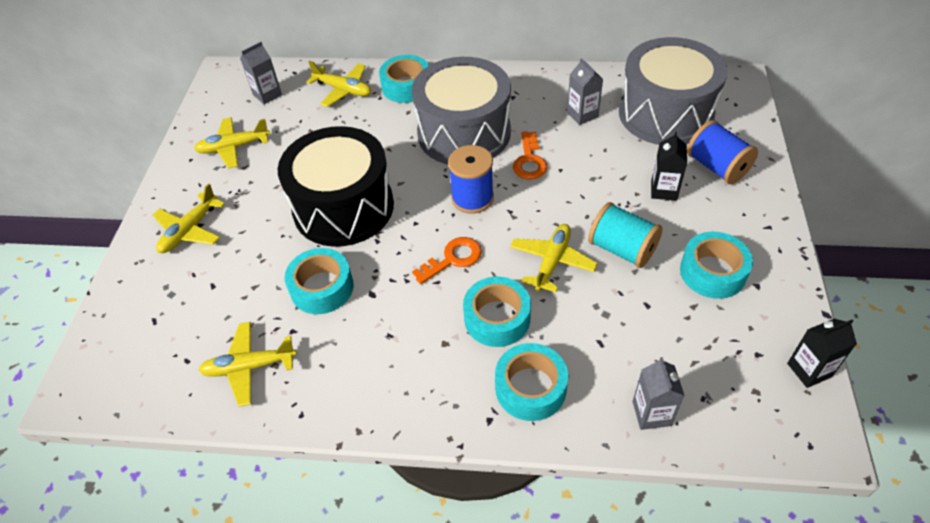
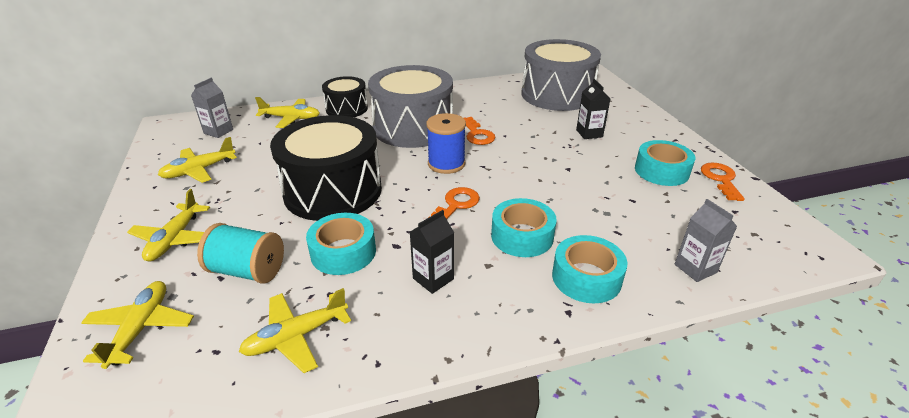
camera: 25 degrees left, 15 degrees down
turquoise tape [379,55,429,103] -> black drum [322,76,368,117]
yellow plane [510,224,598,292] -> yellow plane moved to [81,281,194,369]
grey carton [567,58,603,125] -> none
turquoise spool [588,202,663,268] -> turquoise spool moved to [197,223,284,284]
blue spool [687,120,758,184] -> none
black carton [787,319,857,388] -> black carton moved to [410,210,454,294]
none -> orange key [701,163,745,201]

